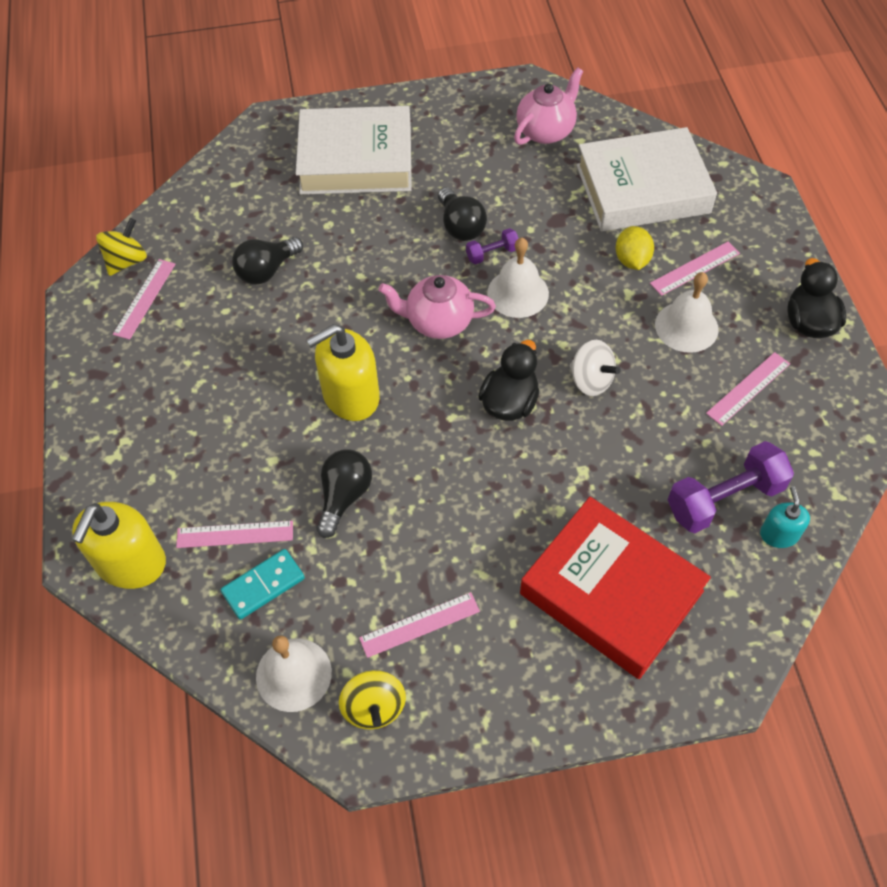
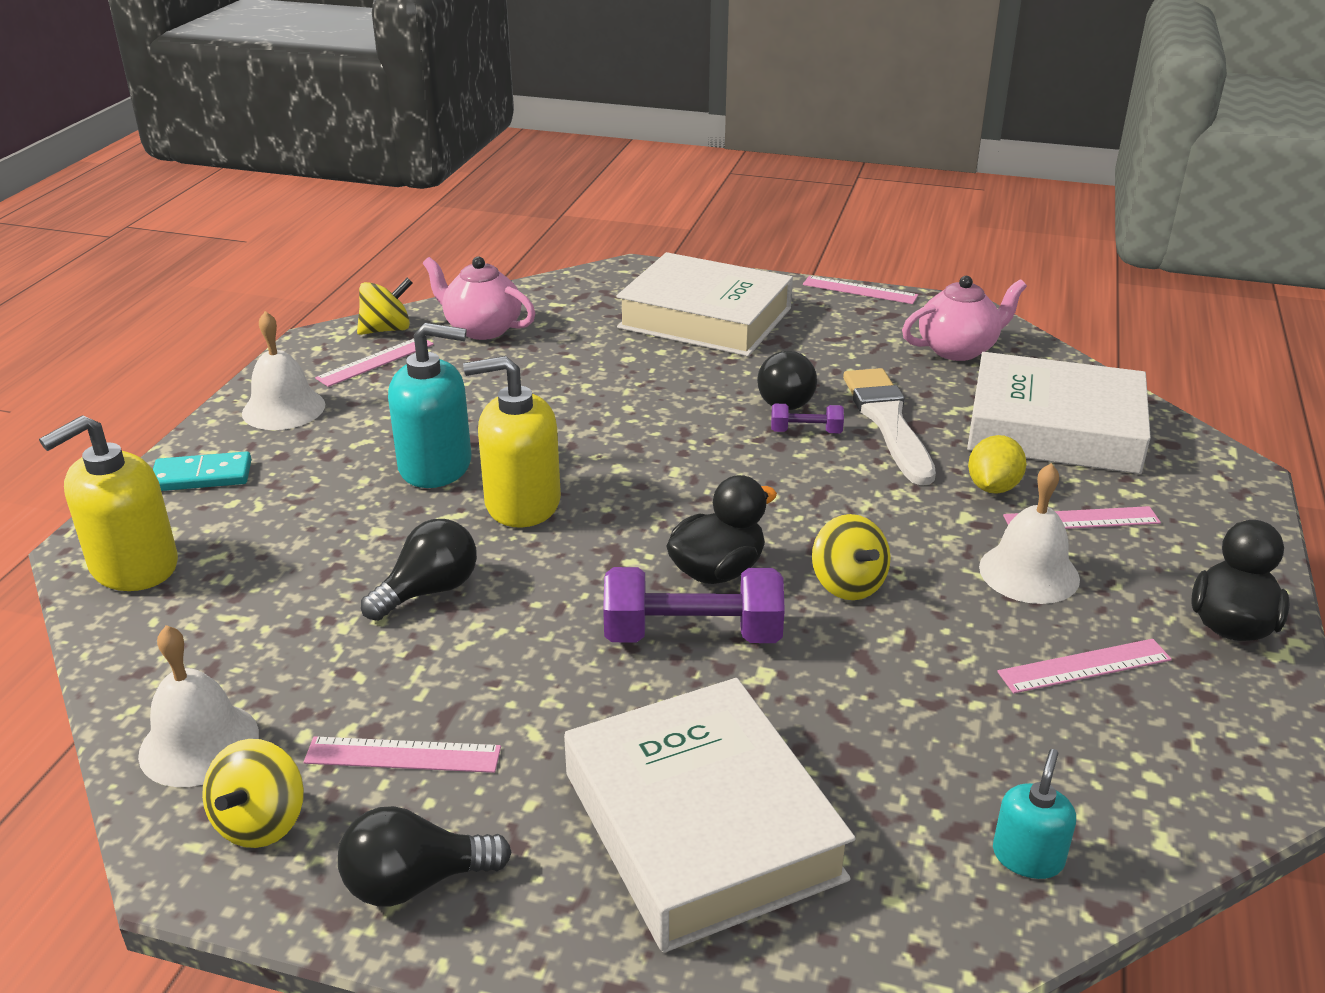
camera: 25 degrees right, 25 degrees down
pink ruler [176,521,293,548] -> pink ruler moved to [803,276,918,304]
turquoise domino [221,549,305,620] -> turquoise domino moved to [153,451,251,491]
black light bulb [232,237,303,285] -> black light bulb moved to [338,806,512,906]
pink teapot [379,275,496,339] -> pink teapot moved to [423,257,535,340]
white bell [487,238,549,318] -> white bell moved to [242,311,325,430]
red book [520,497,711,679] -> white book [564,678,856,953]
white spinning top [570,340,621,396] -> yellow spinning top [812,514,891,600]
purple dumbbell [668,441,794,533] -> purple dumbbell moved to [603,567,785,643]
none -> turquoise soap dispenser [388,323,472,488]
none -> white brush [843,368,936,485]

